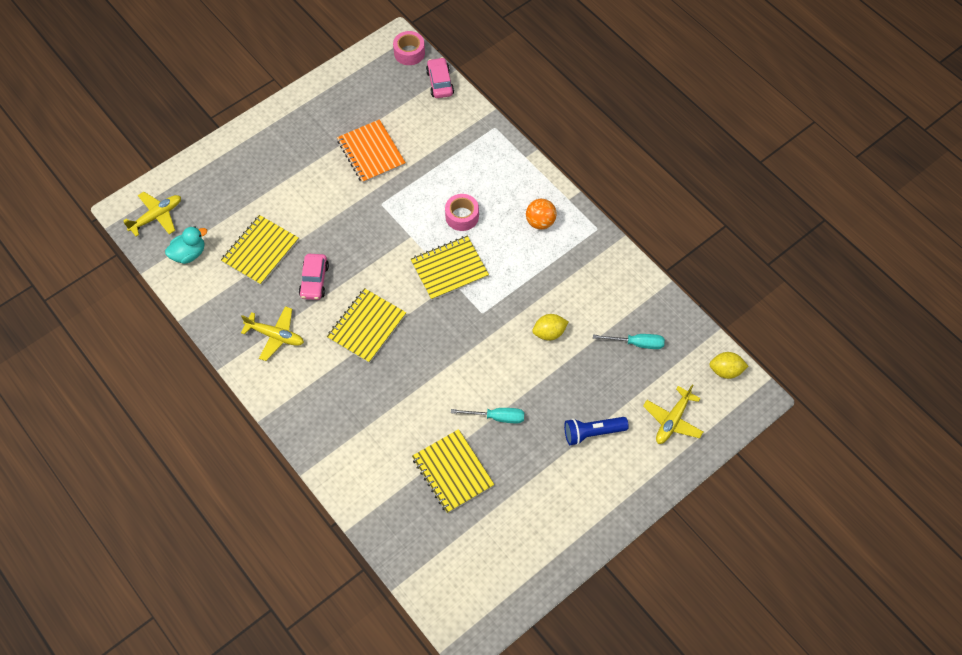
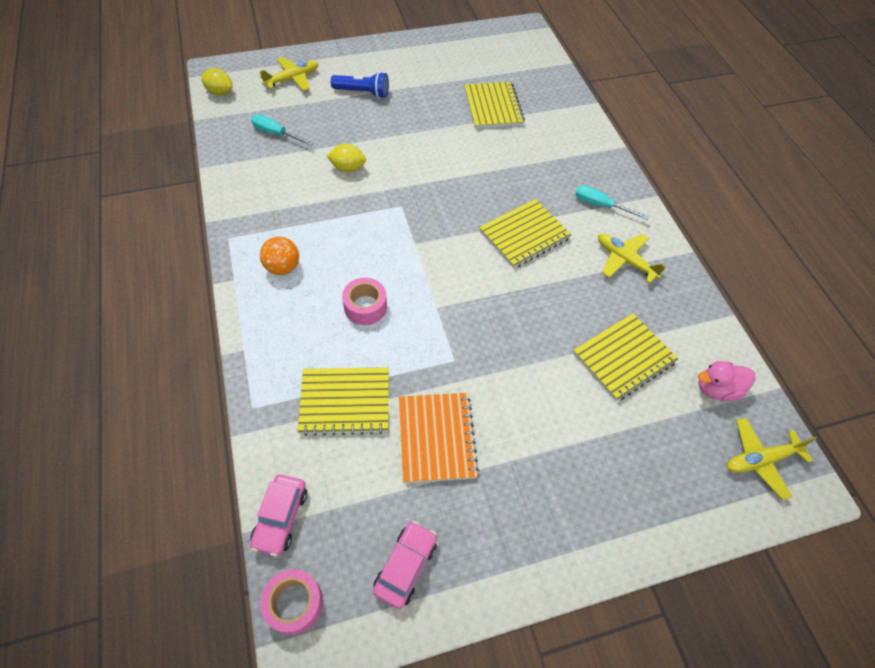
camera: 160 degrees left, 5 degrees down
turquoise duck [165,226,207,264] -> pink duck [698,361,756,401]
pink car [299,254,329,300] -> pink car moved to [373,521,437,609]
yellow notebook [410,236,489,300] -> yellow notebook moved to [298,367,389,436]
turquoise screwdriver [451,408,524,424] -> turquoise screwdriver moved to [575,185,649,220]

